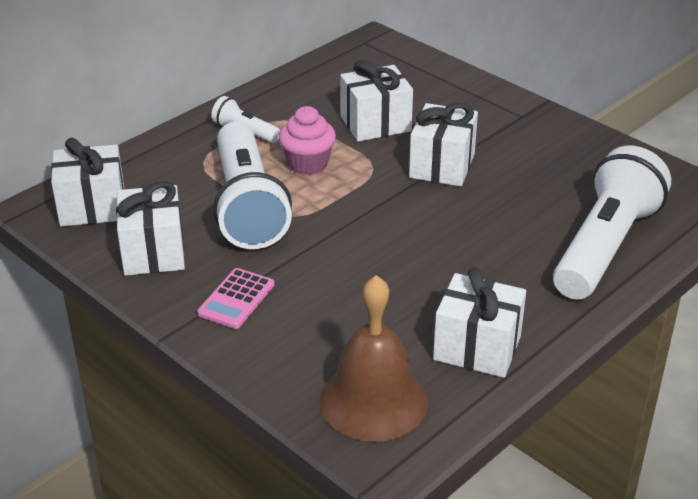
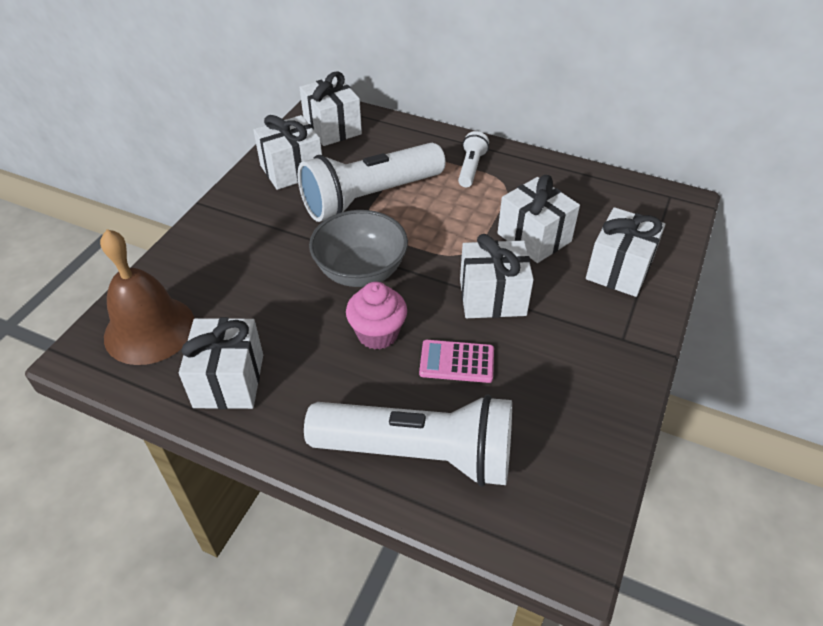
camera: 70 degrees right, 10 degrees up
pink calculator [197,268,274,329] -> pink calculator moved to [419,340,494,383]
pink cupcake [279,106,336,175] -> pink cupcake moved to [346,282,407,350]
none -> grey bowl [309,210,408,287]
none -> white gift [586,207,665,297]

